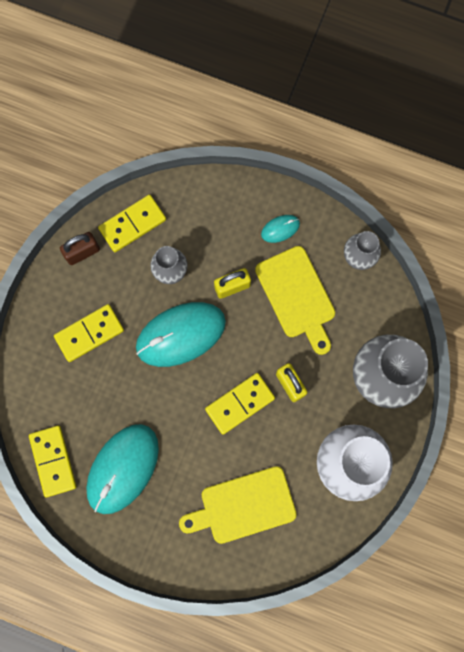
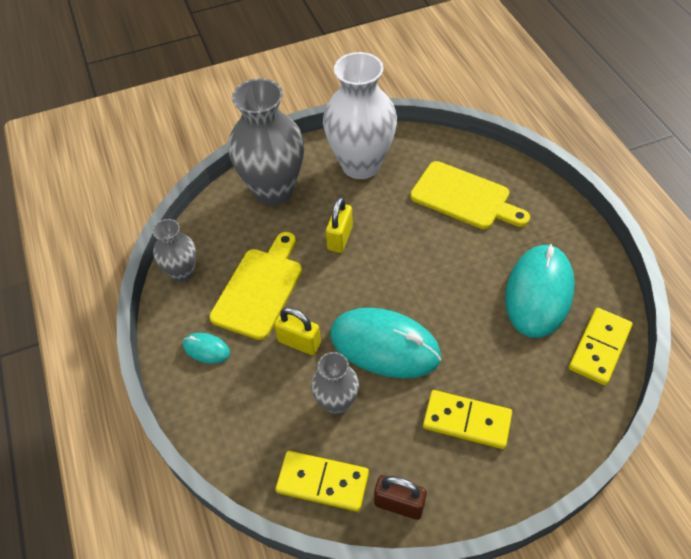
camera: 130 degrees left, 25 degrees down
turquoise mouse [86,424,159,514] -> turquoise mouse turned 60 degrees counterclockwise [505,244,575,338]
yellow domino [205,373,275,435] -> none

